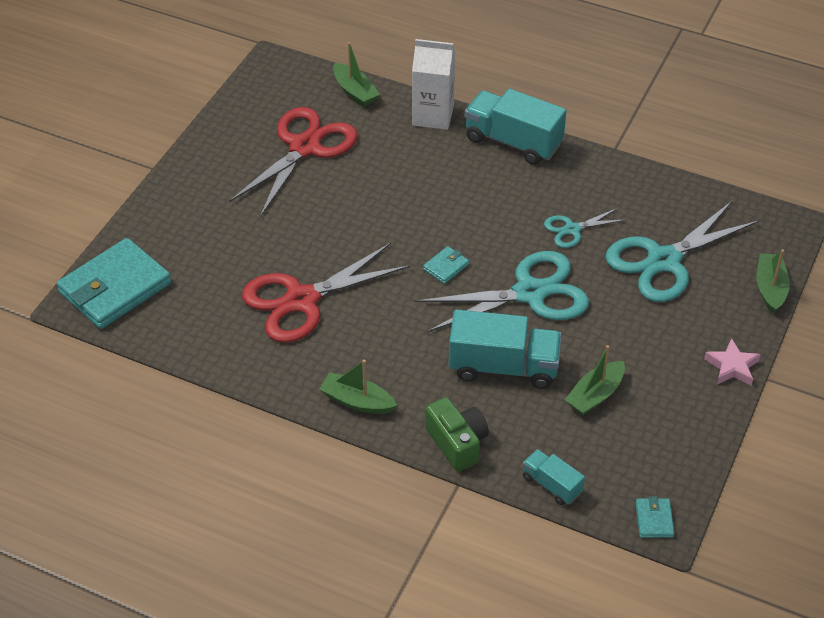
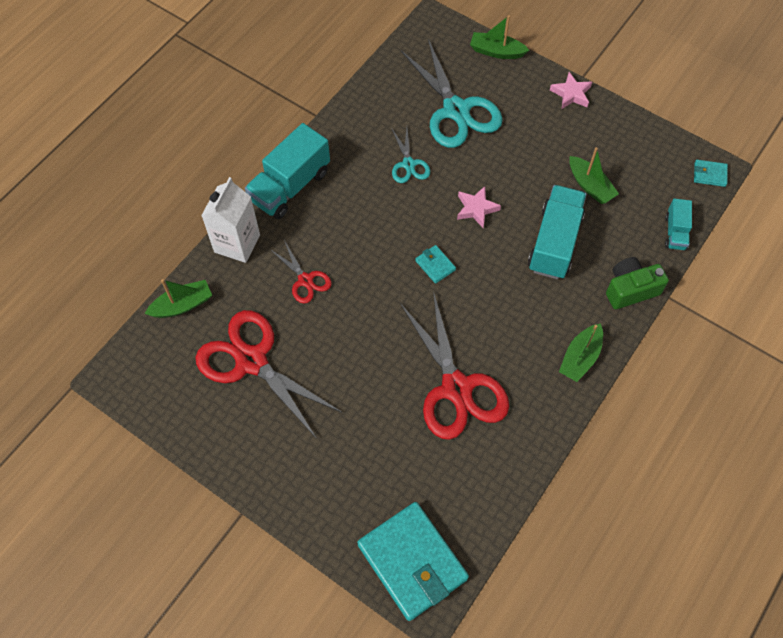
camera: 80 degrees left, 15 degrees up
turquoise scissors [415,251,589,332] -> pink star [457,186,501,228]
turquoise truck [523,449,585,505] -> turquoise truck turned 45 degrees counterclockwise [665,198,692,251]
none -> red scissors [270,240,332,303]

